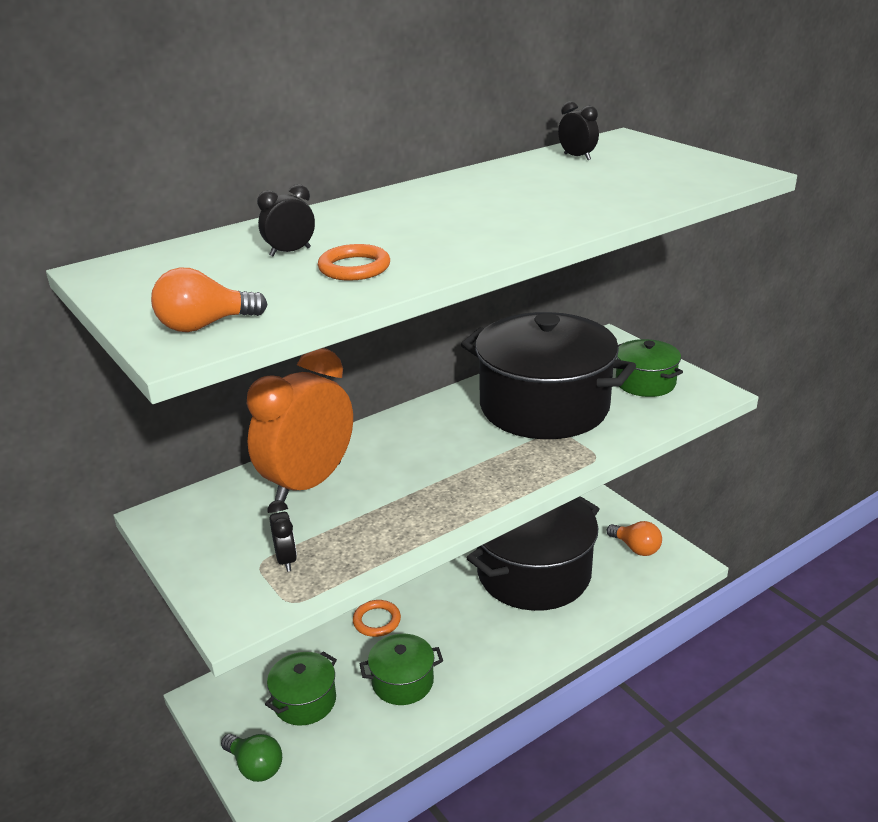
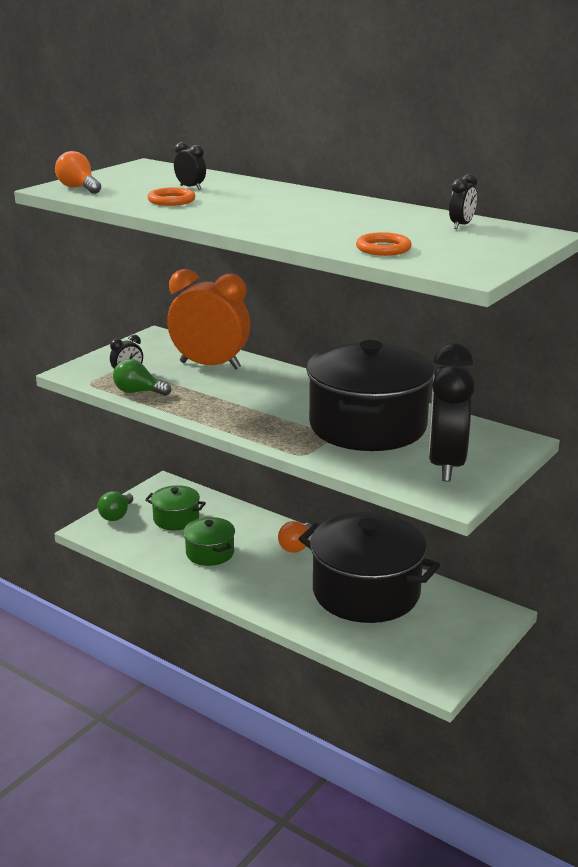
camera: 70 degrees right, 5 degrees down
orange ring [353,600,401,637] -> orange ring moved to [356,232,412,256]
orange light bulb [607,521,662,556] -> orange light bulb moved to [278,521,312,553]
green pot [616,339,683,397] -> black clock [428,343,475,482]
none -> green light bulb [113,359,171,396]

